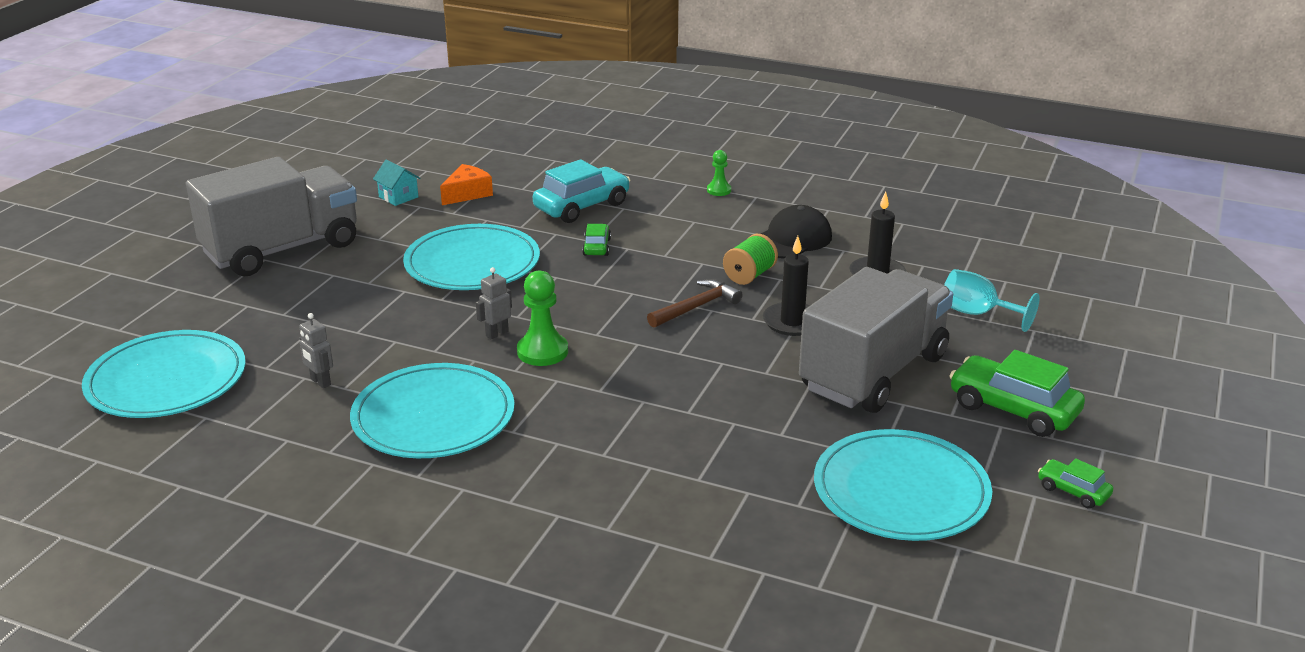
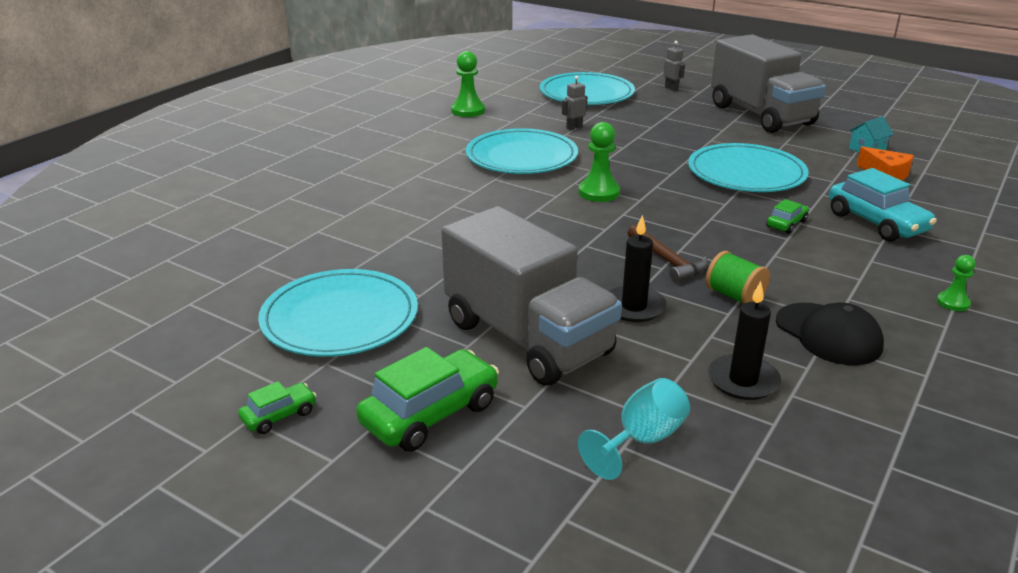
camera: 100 degrees right, 0 degrees up
grey robot [476,267,512,339] -> grey robot moved to [663,41,685,91]
green car [582,224,611,256] -> green car turned 60 degrees counterclockwise [766,199,809,234]
none -> green pawn [451,51,485,117]

